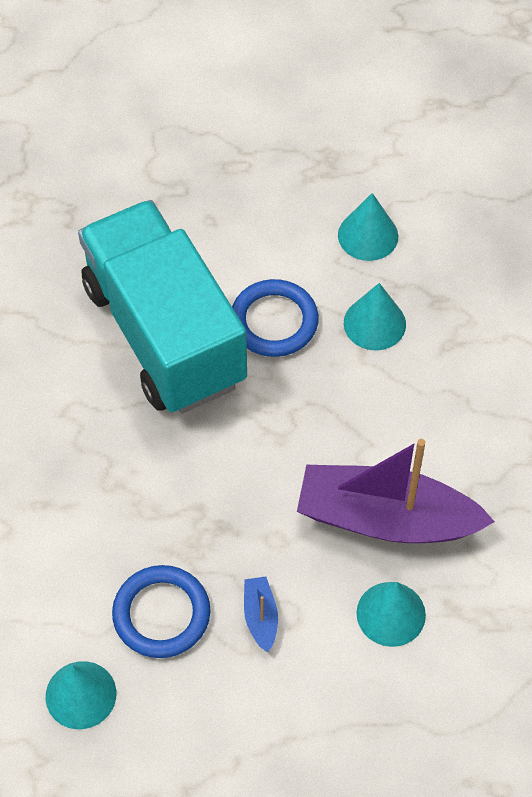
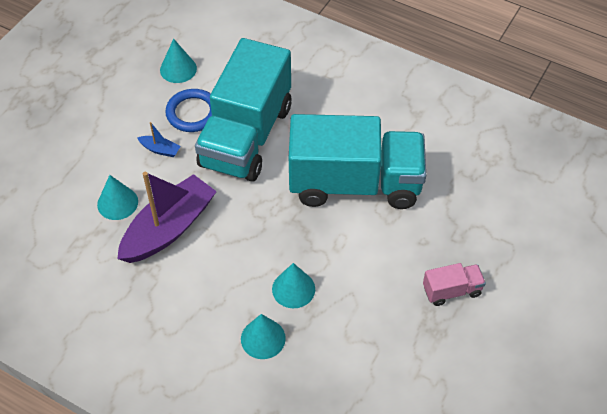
camera: 120 degrees right, 5 degrees down
blue ring [232,279,319,357] -> none
turquoise cone [338,193,398,261] -> turquoise cone moved to [241,314,286,359]
none -> turquoise truck [195,38,291,182]
none -> pink truck [423,263,486,306]

